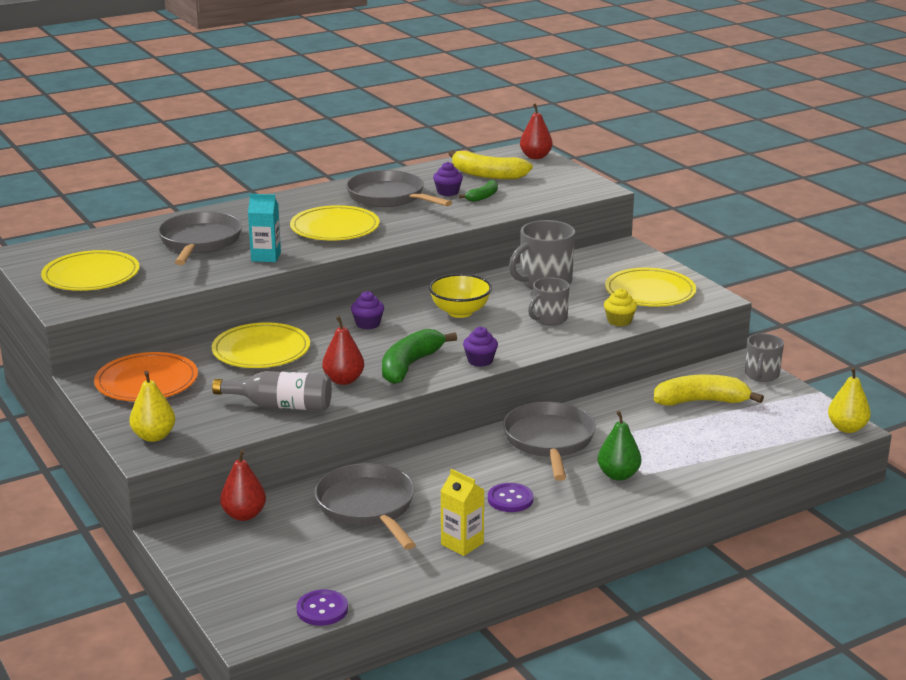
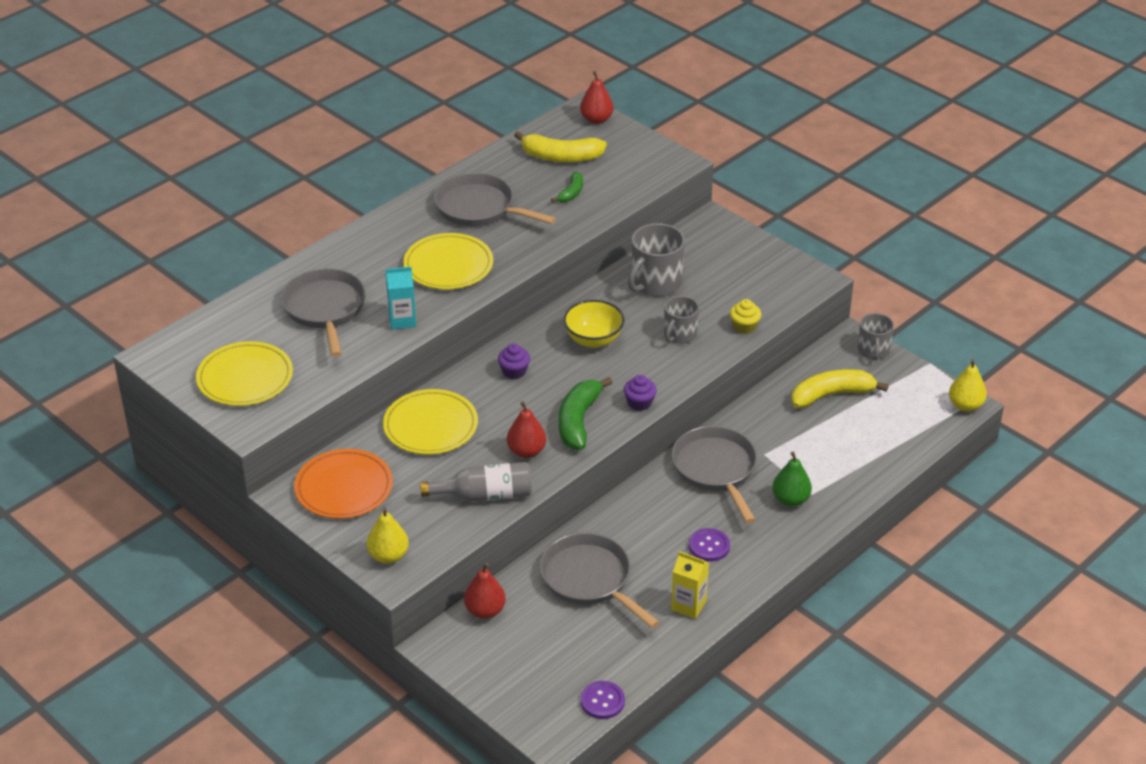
camera: 15 degrees left, 15 degrees up
purple cupcake [433,162,463,196] -> none
yellow plate [605,268,696,307] -> none

